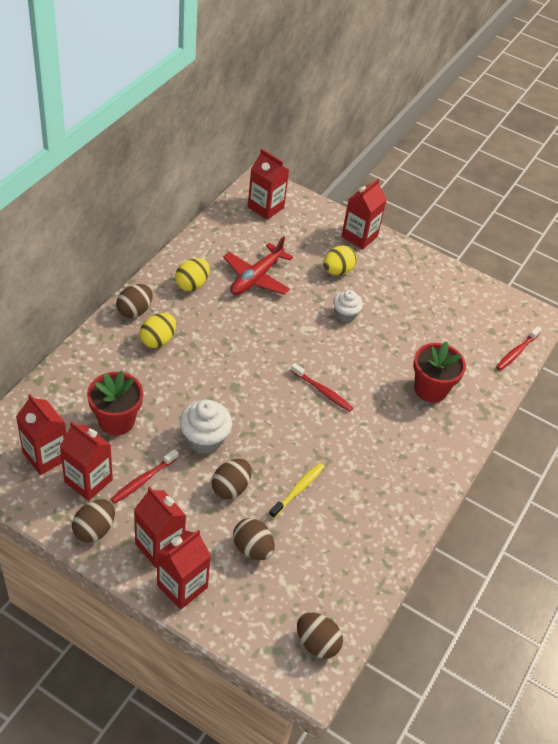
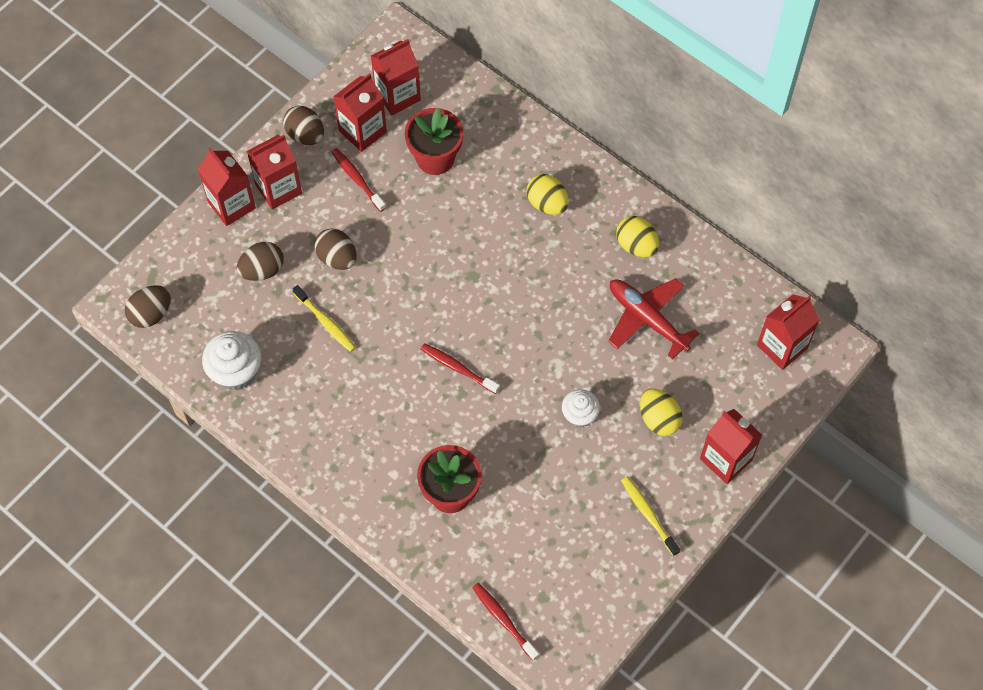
camera: 105 degrees right, 15 degrees up
brown egg [116,284,153,318] -> none
white cupcake [179,399,232,454] -> white cupcake moved to [202,331,261,390]
red toothbrush [291,363,353,412] -> red toothbrush turned 75 degrees clockwise [421,343,500,394]
none -> yellow toothbrush [621,477,680,556]

